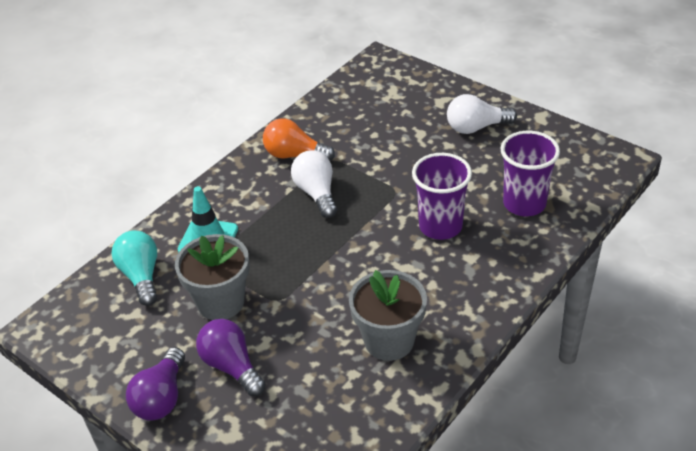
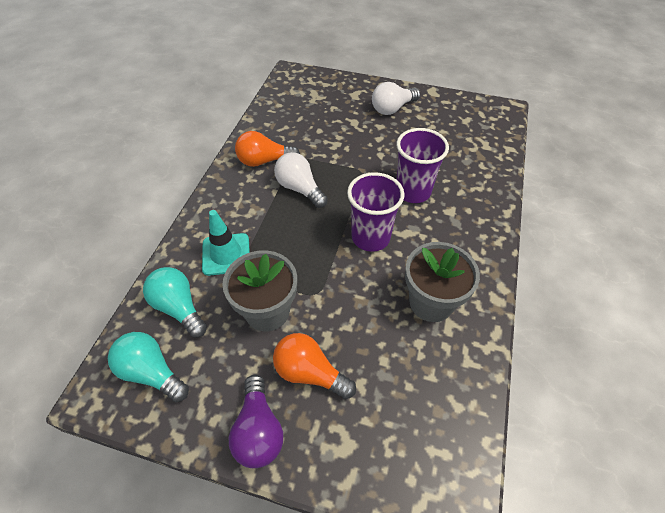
camera: 25 degrees left, 10 degrees up
purple light bulb [196,319,266,396] -> orange light bulb [273,333,356,399]
purple cup [501,131,560,216] -> purple cup moved to [347,172,405,252]
none -> turquoise light bulb [108,332,189,402]

